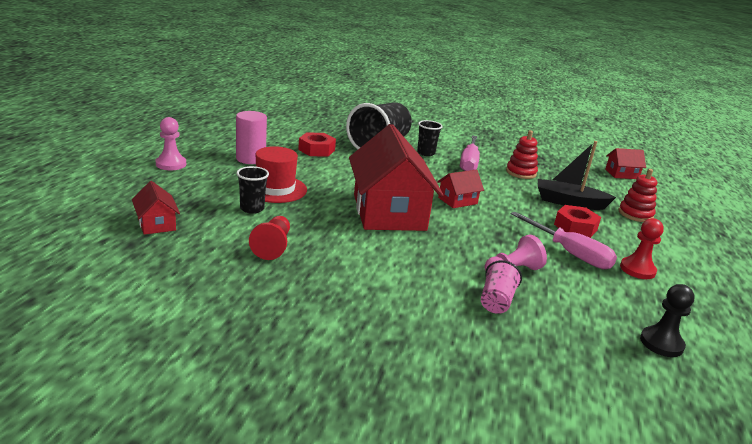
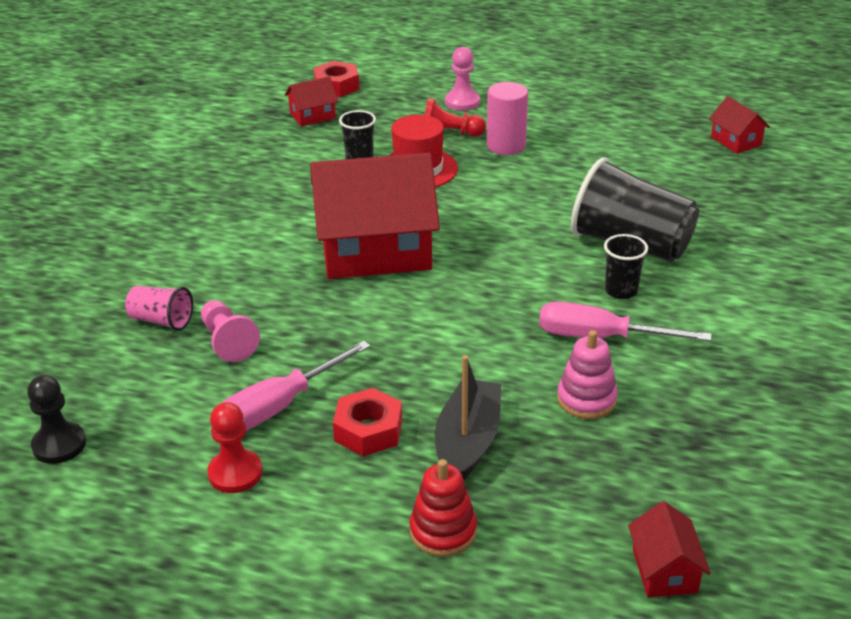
camera: 95 degrees right, 10 degrees up
red pawn [249,216,290,260] -> red pawn moved to [425,98,486,137]
red nut [298,132,336,157] -> red nut moved to [314,61,360,97]
red house [437,170,484,208] -> red house moved to [709,96,770,154]
red stacking toy [506,130,538,179] -> pink stacking toy [557,330,618,419]

